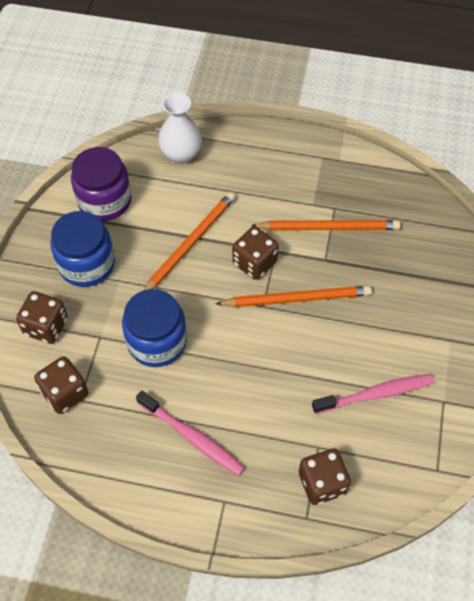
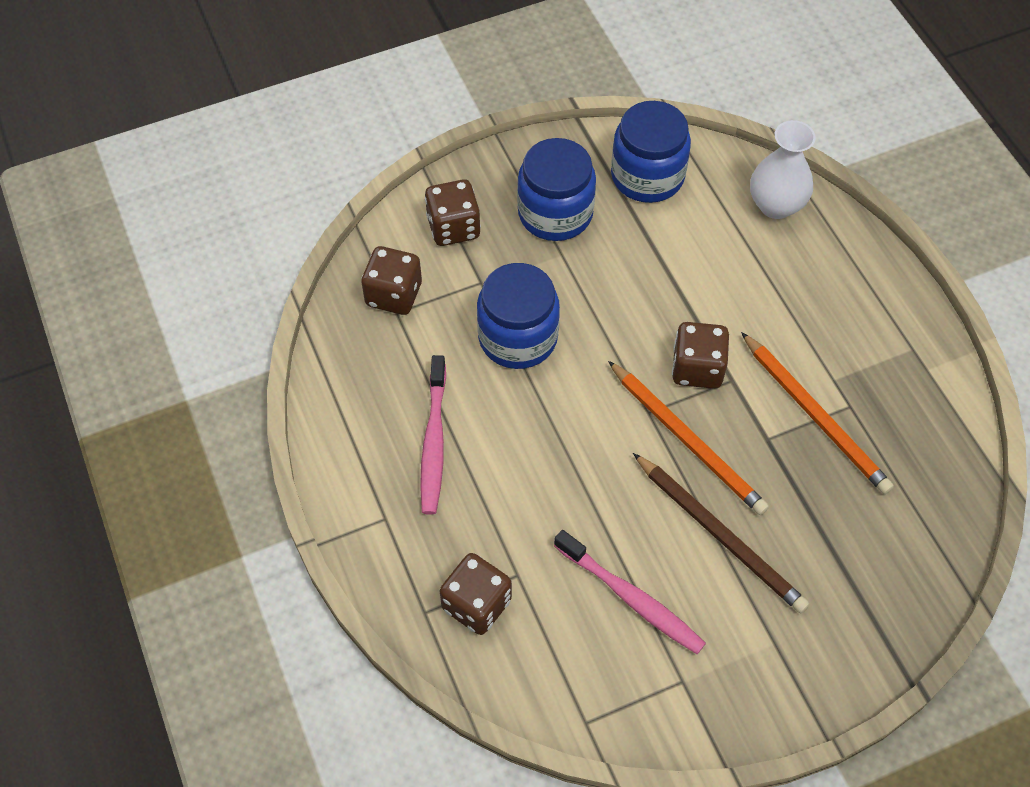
camera: 55 degrees right, 0 degrees up
purple jar [71,147,132,221] -> blue jar [611,101,691,203]
orange pencil [143,192,235,291] -> none
none -> brown pencil [633,453,809,613]

